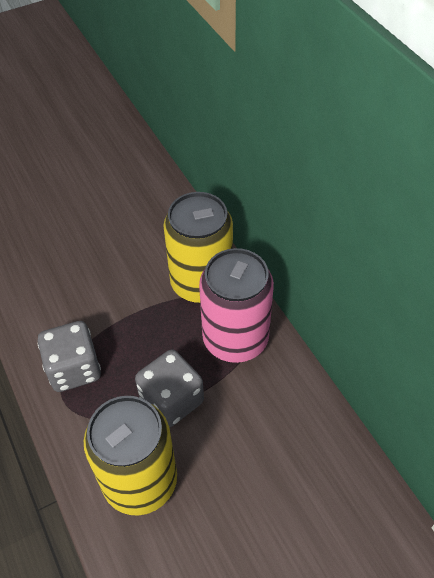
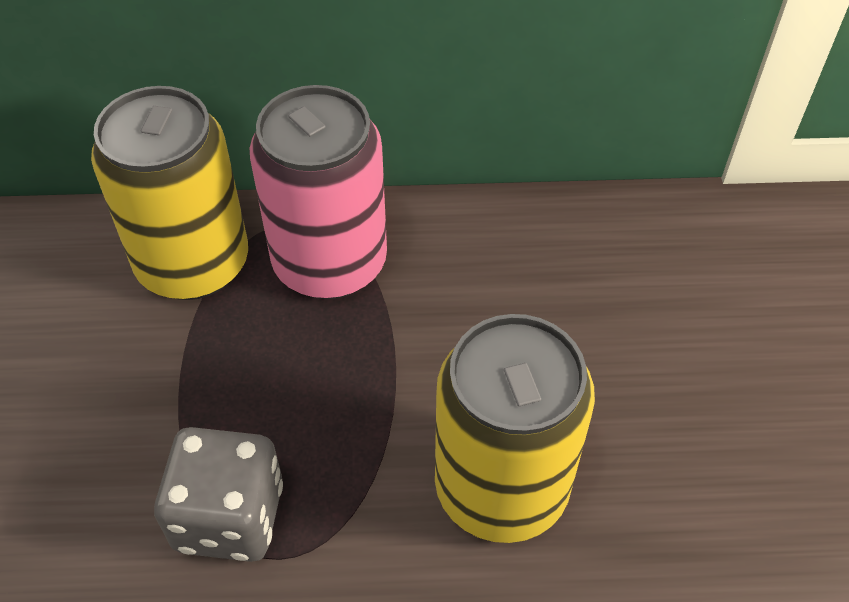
camera: 65 degrees left, 0 degrees up
grey dice [135,349,204,428] -> none

